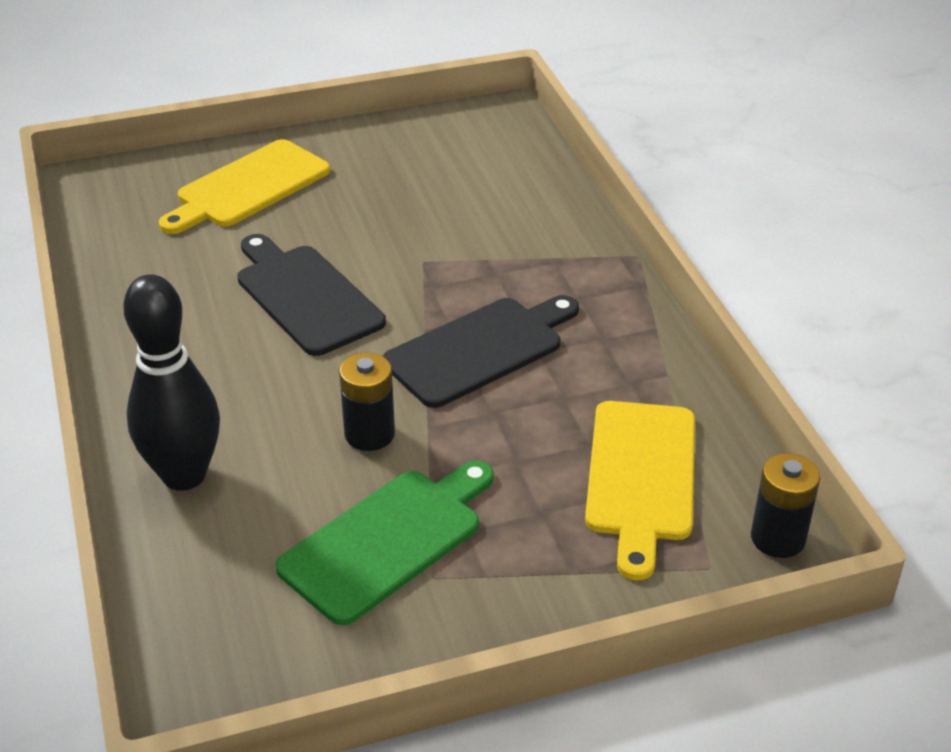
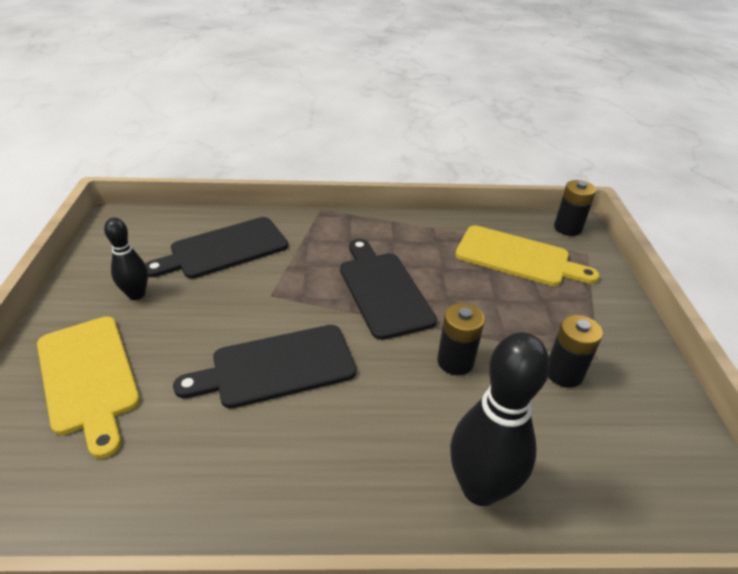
camera: 75 degrees left, 0 degrees up
green cutting board [276,461,494,625] -> black battery [548,315,603,388]
none -> black bowling pin [104,218,148,300]
none -> black cutting board [145,217,288,279]

